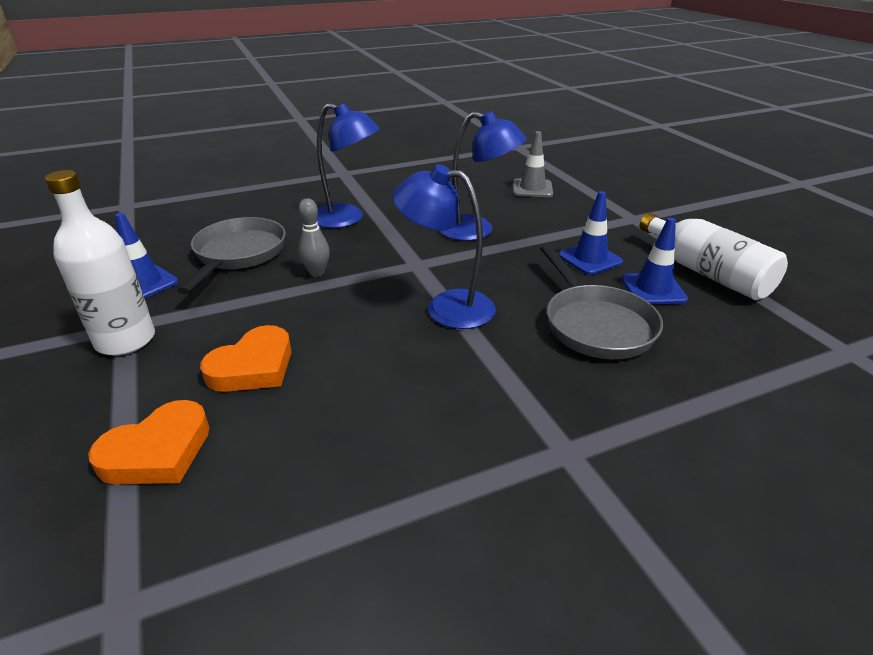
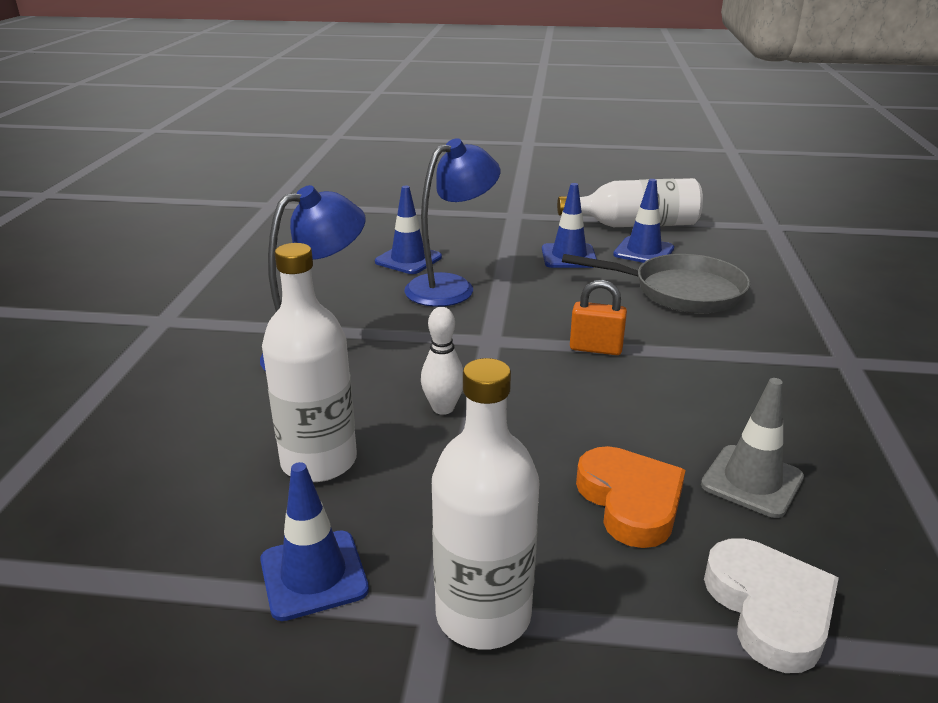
camera: 60 degrees left, 5 degrees down
orange heart [88,400,210,484] -> white heart [704,538,839,673]
grey pan [177,217,286,294] -> white bottle [262,243,357,482]
grey bowling pin [298,198,330,277] -> white bowling pin [421,307,463,415]
blue lamp [392,164,496,329] -> orange padlock [570,280,627,355]
grey traffic cone [513,131,553,197] -> grey traffic cone moved to [701,378,804,518]
none -> blue traffic cone [375,186,442,274]

